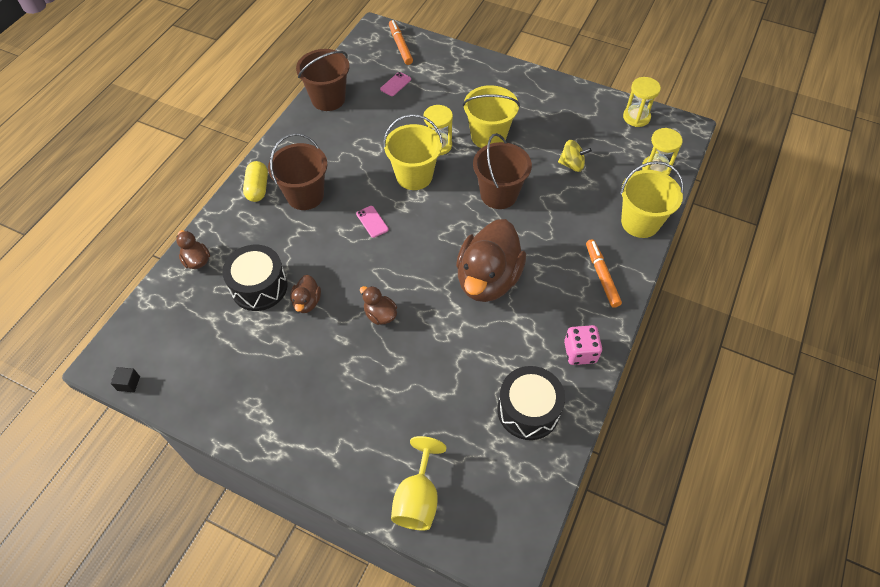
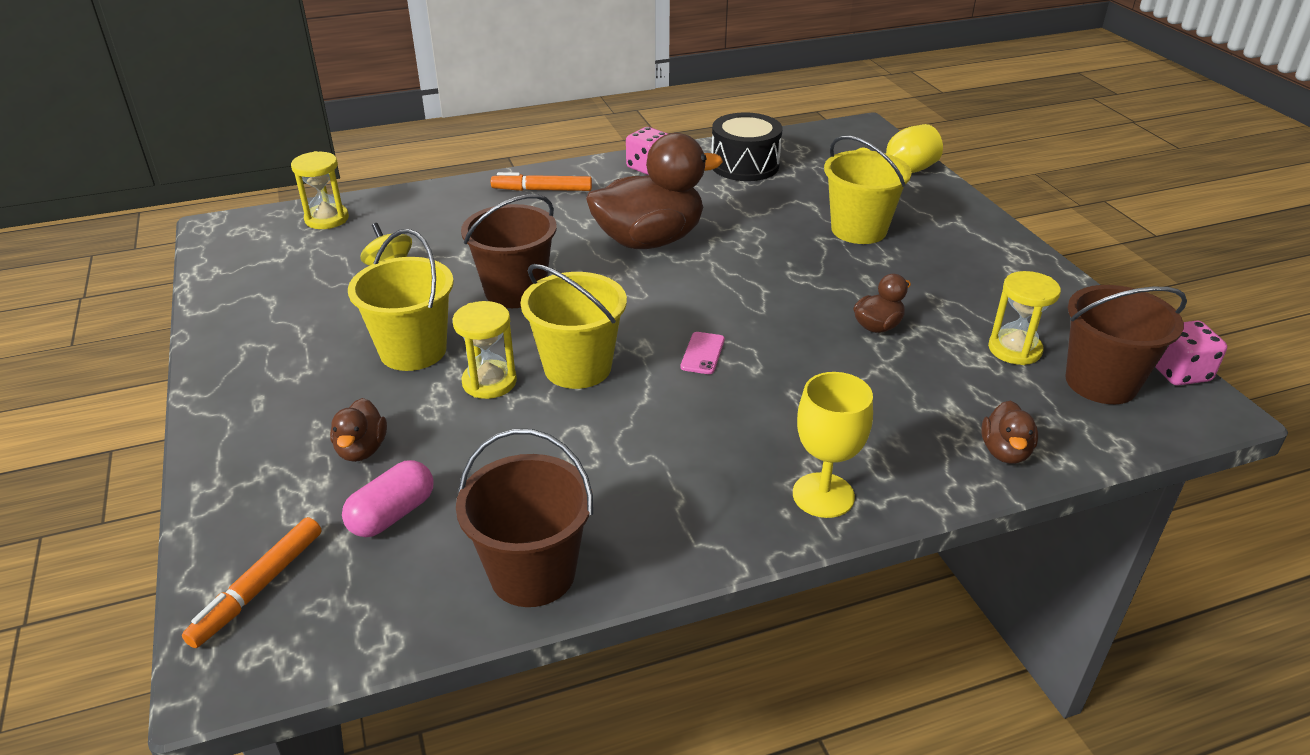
camera: 135 degrees left, 20 degrees down
black cube [110,367,140,392] -> pink dice [1155,320,1227,386]
black drum [222,245,288,311] -> none
yellow capsule [243,161,268,202] -> yellow goblet [793,372,873,518]
brown bucket [268,133,327,210] -> brown bucket moved to [1065,285,1187,404]
brown duck [360,286,397,325] -> brown duck moved to [330,398,387,462]
pink phone [380,72,411,96] -> pink capsule [342,460,434,537]
orange marker [586,239,622,308] -> orange marker turned 60 degrees clockwise [491,172,592,191]
yellow bucket [620,161,684,238] -> yellow bucket moved to [824,136,912,244]
yellow hourglass [623,77,661,127] -> yellow hourglass moved to [988,271,1061,365]

